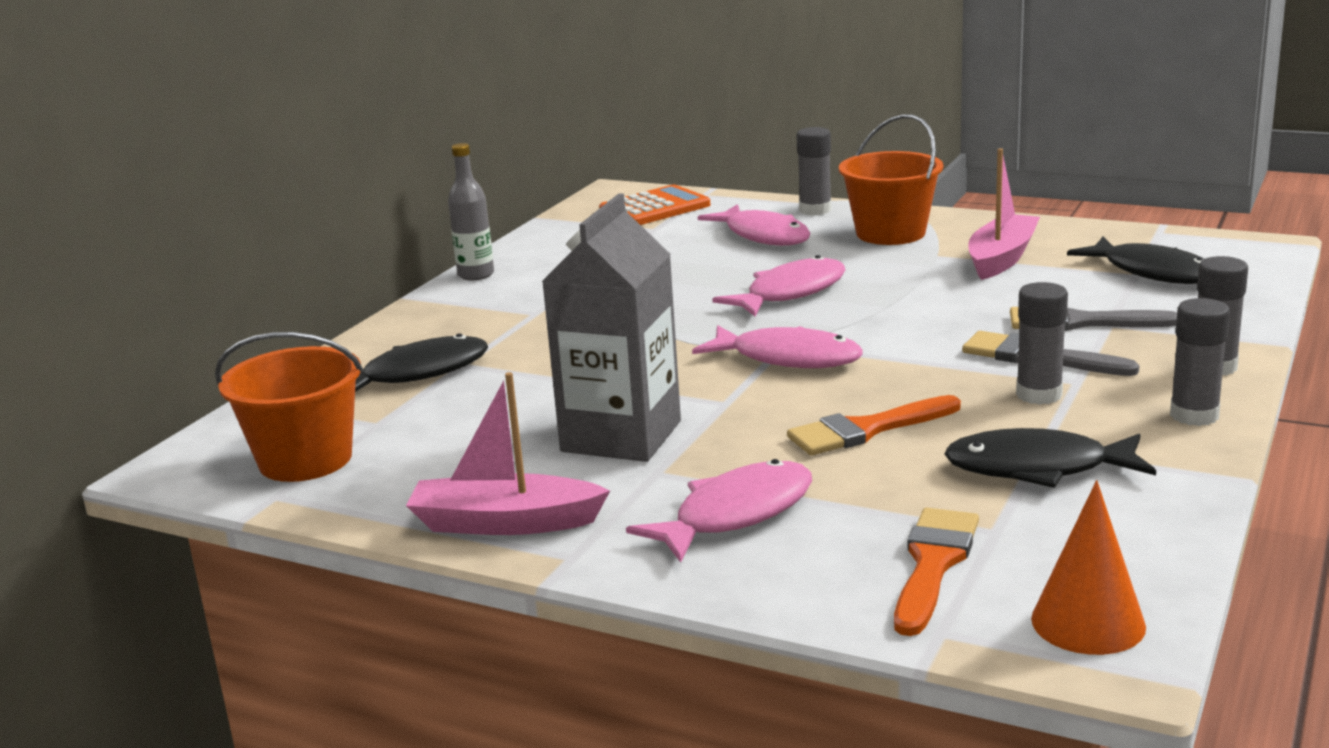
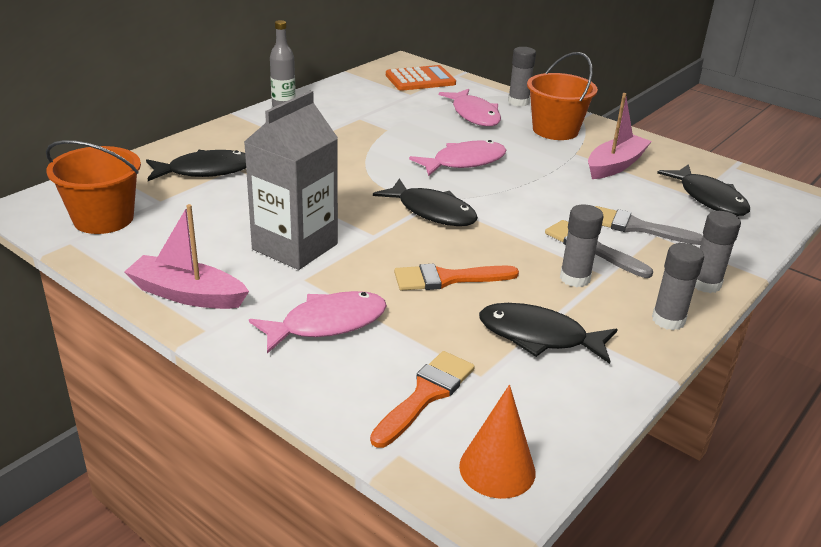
camera: 10 degrees right, 10 degrees up
pink fish [692,325,863,368] -> black fish [373,179,478,226]

